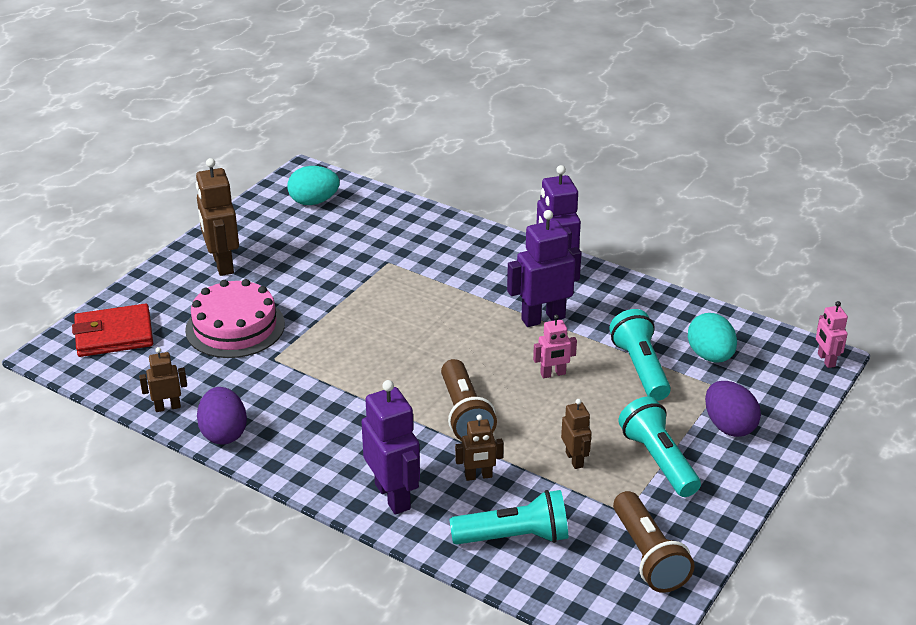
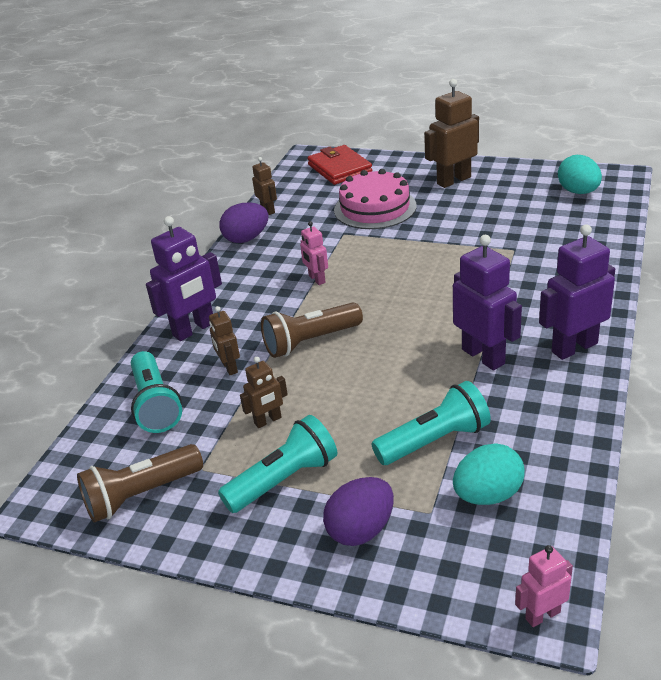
camera: 80 degrees right, 0 degrees up
pink robot [533,315,577,378] -> pink robot moved to [300,221,328,285]

